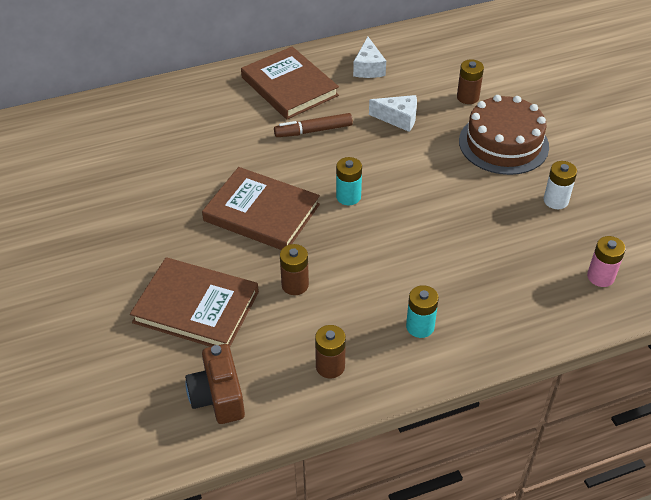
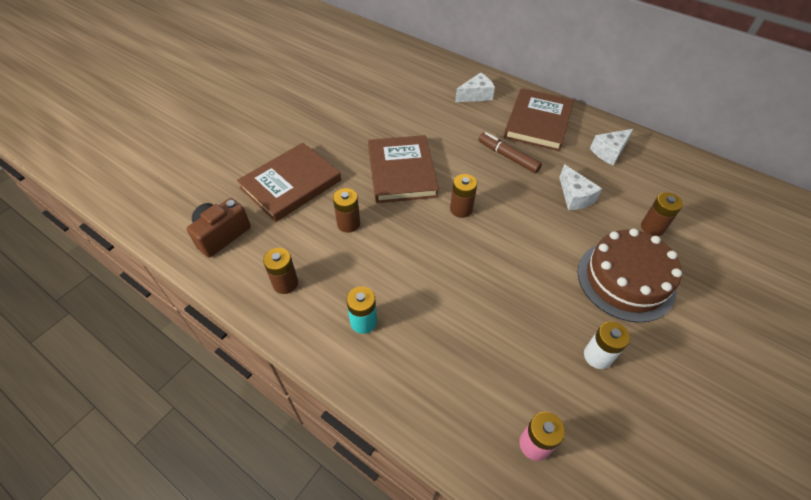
camera: 55 degrees right, 5 degrees up
brown book [130,257,259,347] -> brown book turned 60 degrees clockwise [237,143,341,222]
turquoise battery [336,157,362,205] -> brown battery [450,174,477,218]
none -> white cheese [455,72,495,102]

